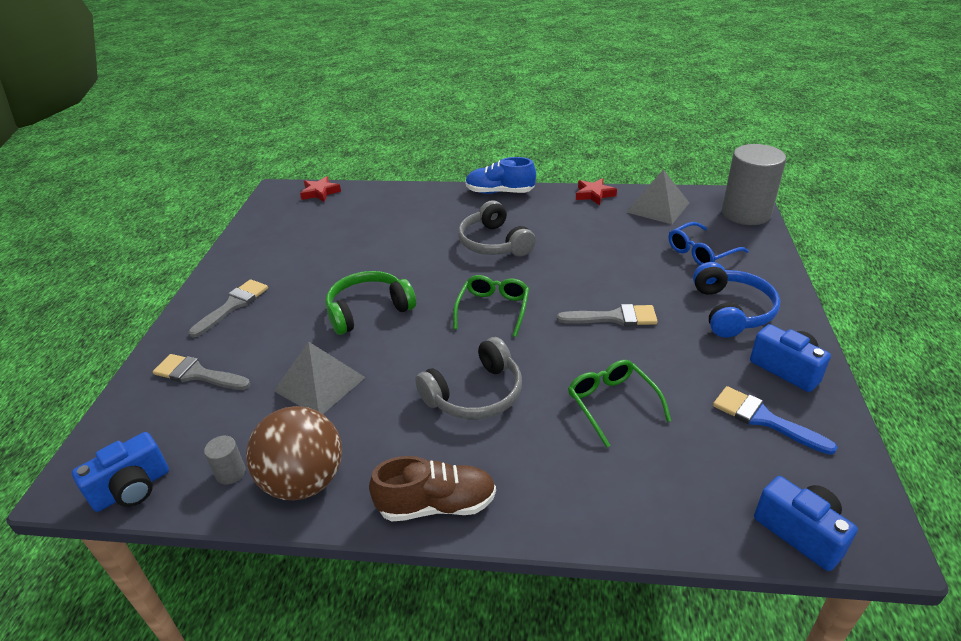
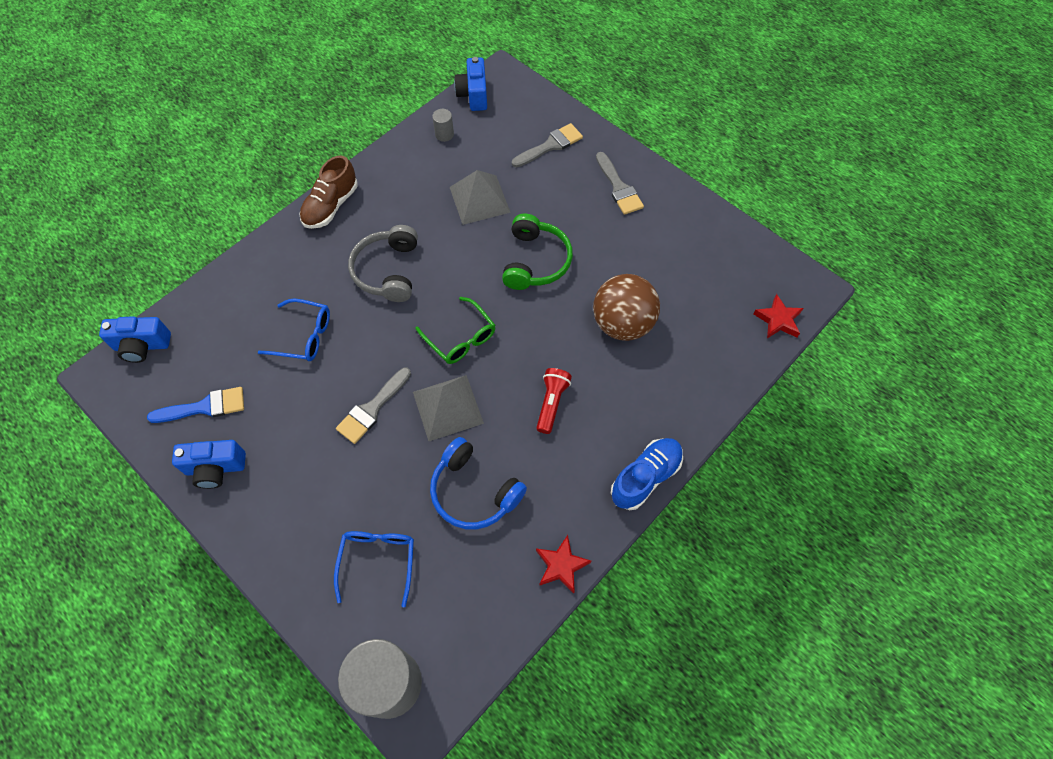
camera: 125 degrees right, 25 degrees up
brown ball [246,406,342,500] -> brown ball moved to [593,274,660,341]
grey headphones [458,200,536,256] -> red flashlight [536,368,572,434]
green glasses [568,360,671,448] -> blue glasses [258,299,330,361]
grey pyramid [627,169,689,224] -> grey pyramid moved to [413,375,484,441]
blue headphones [693,262,780,338] -> blue headphones moved to [430,437,527,530]

